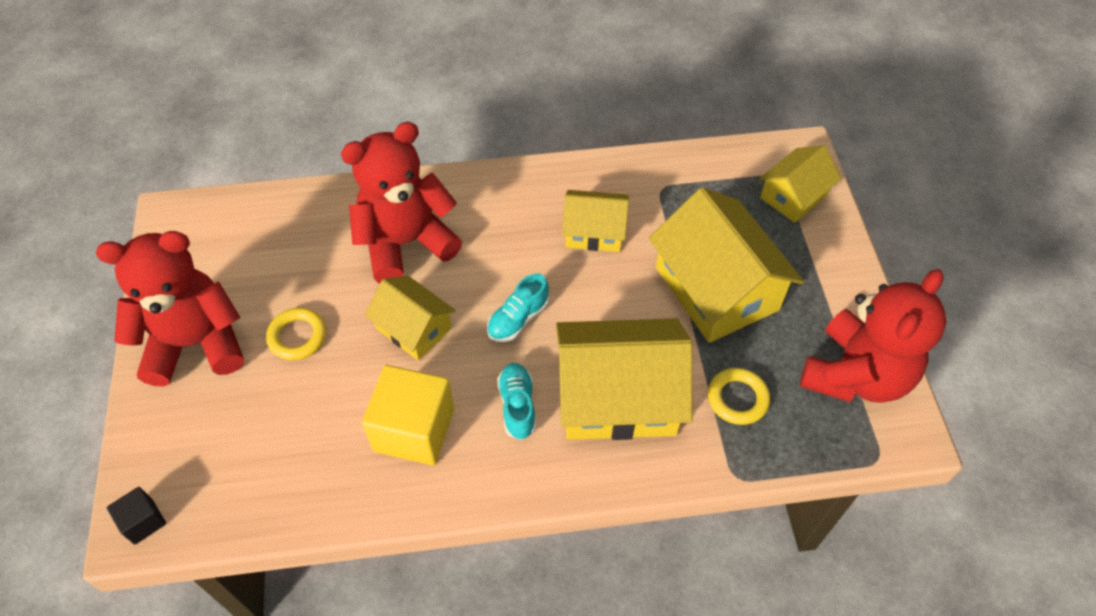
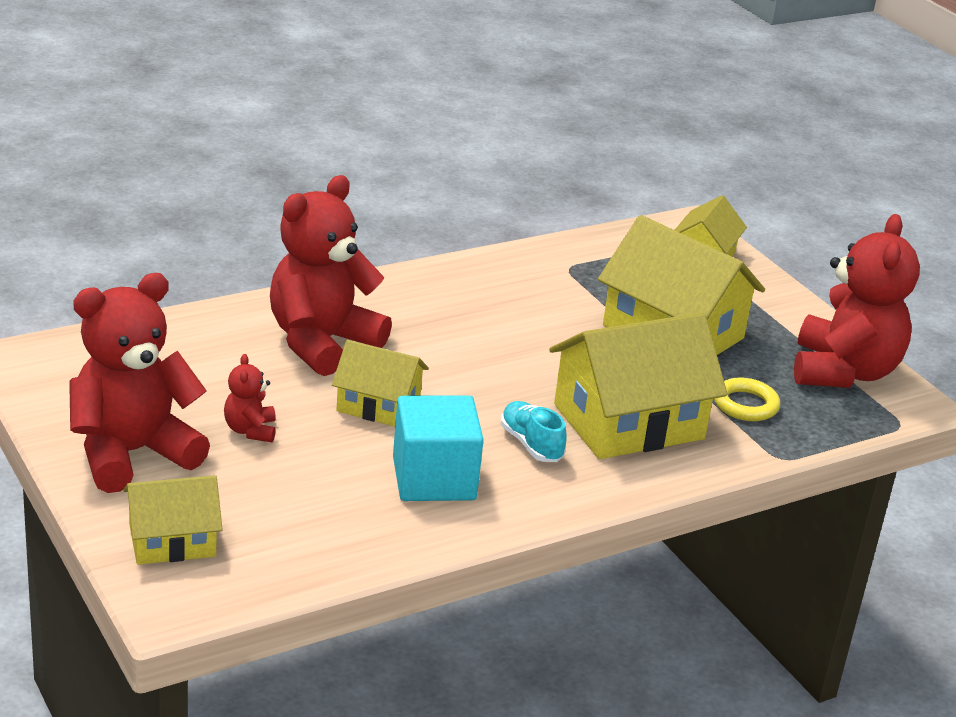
camera: 25 degrees left, 25 degrees down
black cube [107,487,166,545] -> none
yellow ring [266,308,326,360] -> red teddy bear [224,354,276,443]
yellow cube [362,365,454,465] -> turquoise cube [393,396,484,501]
turquoise shoe [487,273,549,342] -> none
yellow house [562,190,629,252] -> yellow house moved to [123,475,223,565]

